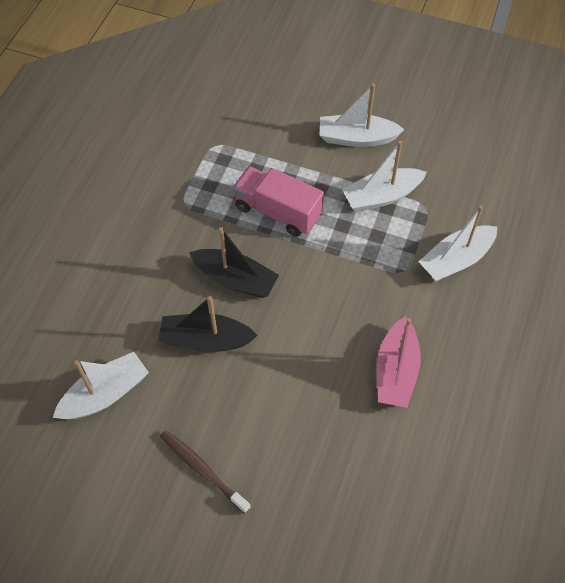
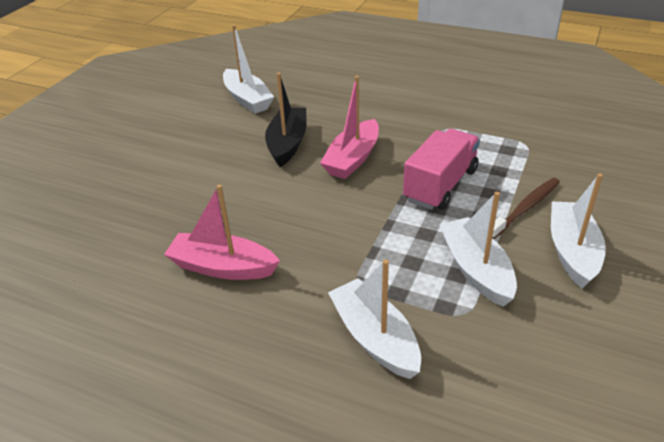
camera: 95 degrees right, 20 degrees down
brown toothbrush [160,430,251,514] -> brown toothbrush moved to [492,178,560,239]
black boat [189,227,279,298] -> pink boat [320,76,379,179]

